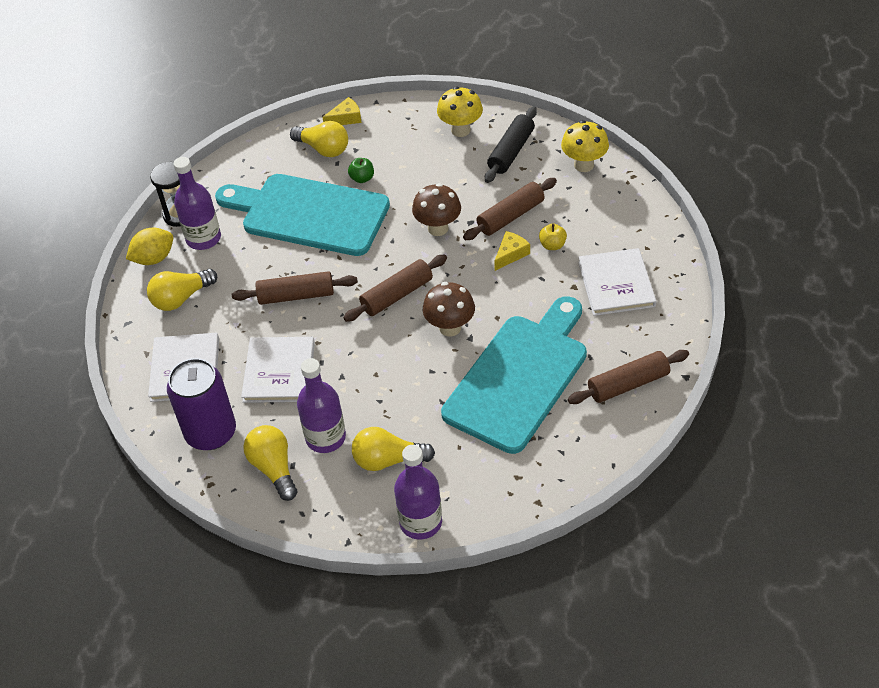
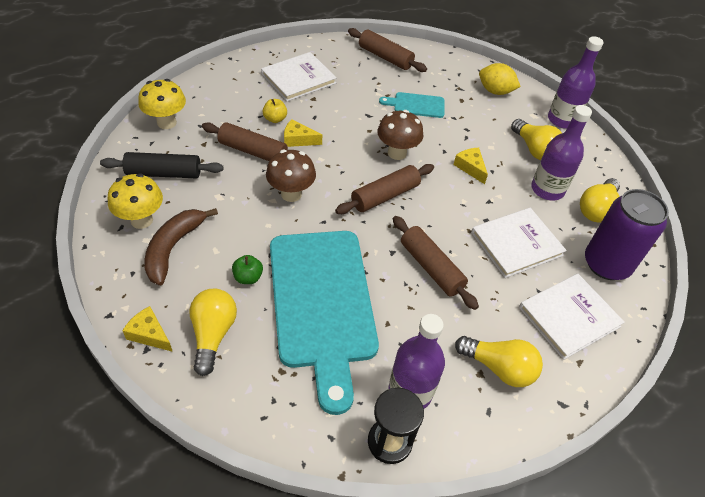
camera: 125 degrees left, 0 degrees up
yellow lemon [126,228,173,265] -> yellow lemon moved to [479,63,521,95]
brown rolling pin [343,255,447,322] -> brown rolling pin turned 60 degrees counterclockwise [335,164,434,214]
turquoise cutting board [441,296,587,454] -> turquoise cutting board [379,92,445,118], size x0.43
none -> brown banana [144,208,218,285]
none -> yellow cheese [453,148,488,184]

